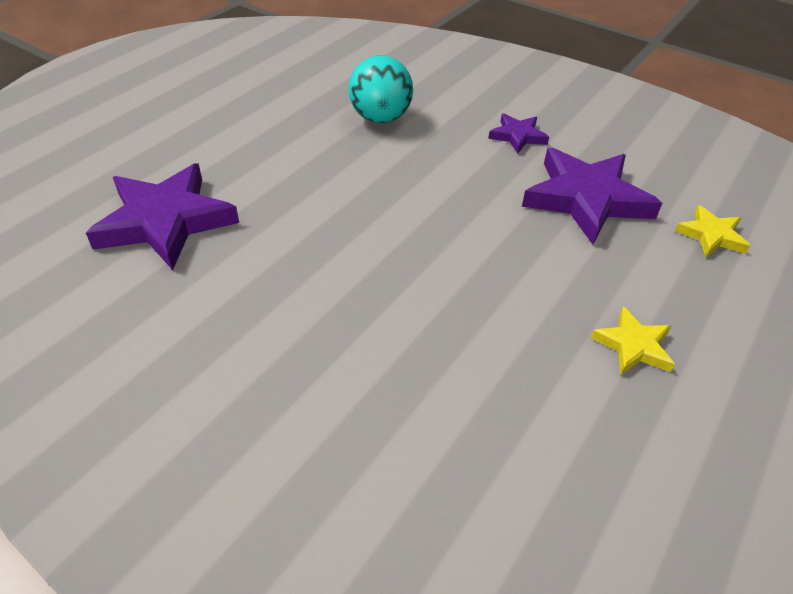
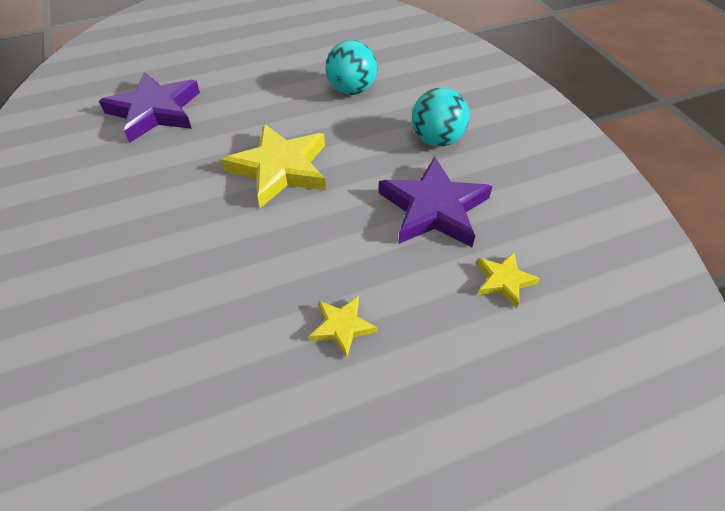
camera: 35 degrees right, 5 degrees up
purple star [488,113,549,154] -> turquoise ball [412,88,470,147]
none -> yellow star [221,124,326,208]

